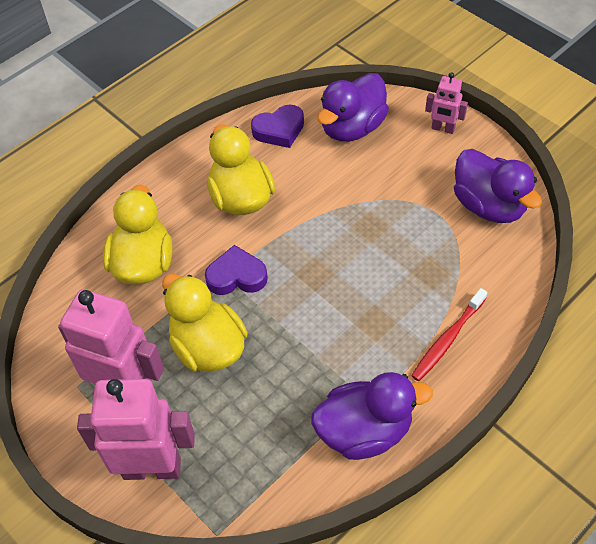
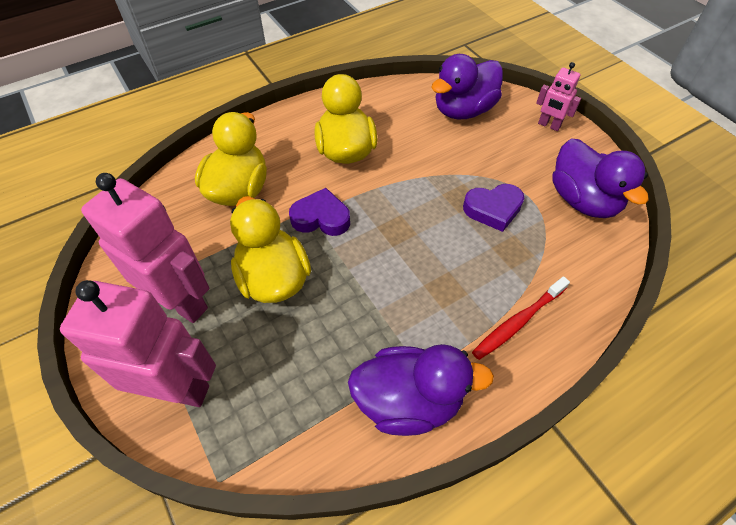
camera: 10 degrees right, 0 degrees up
purple heart [251,104,304,148] -> purple heart moved to [463,184,524,232]

